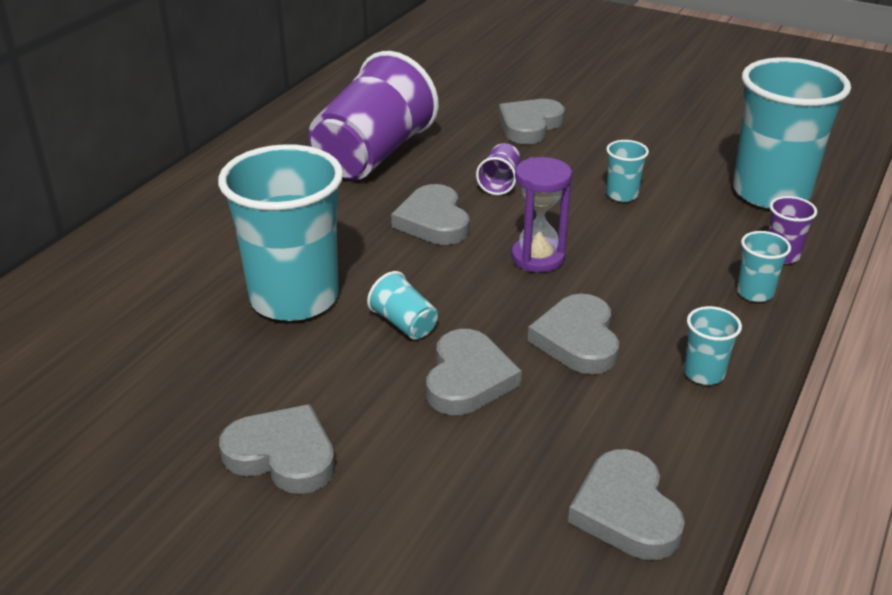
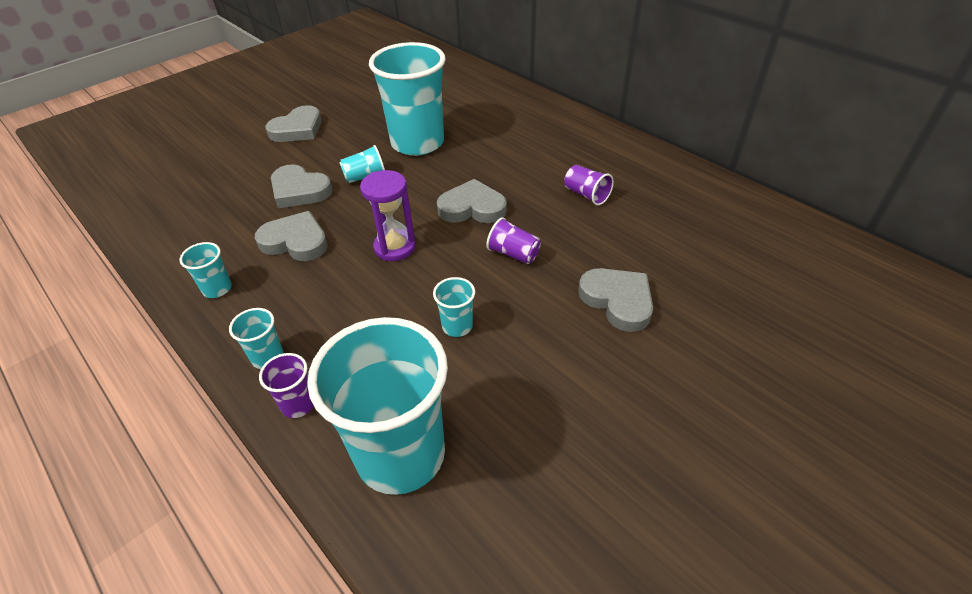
camera: 110 degrees right, 10 degrees up
purple cup [308,51,439,180] -> purple cup [564,165,614,206], size x0.42
grey heart [568,449,685,560] -> none

